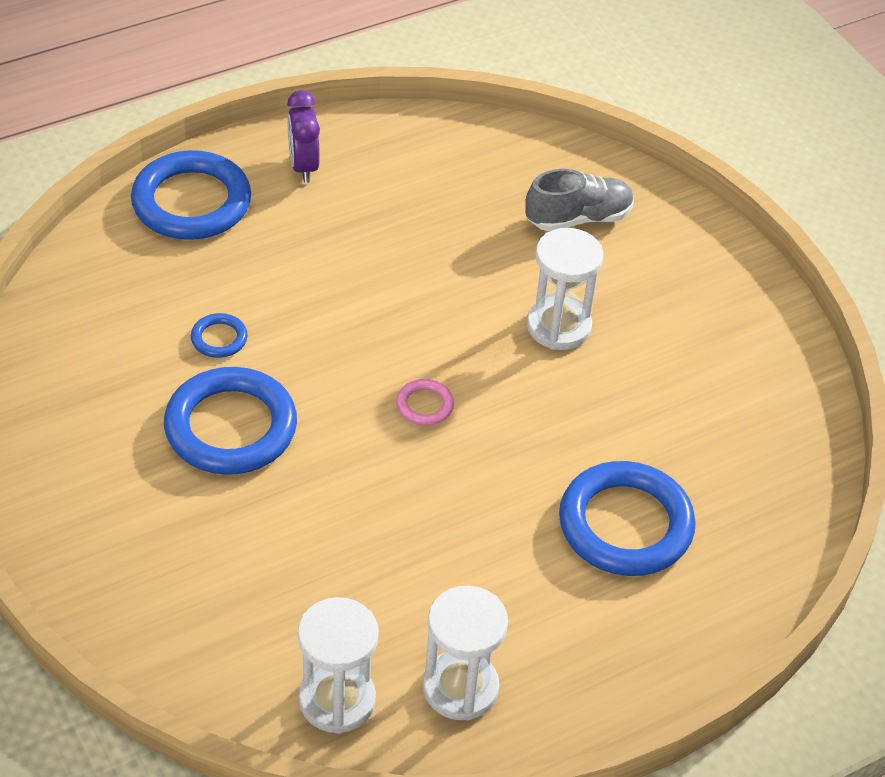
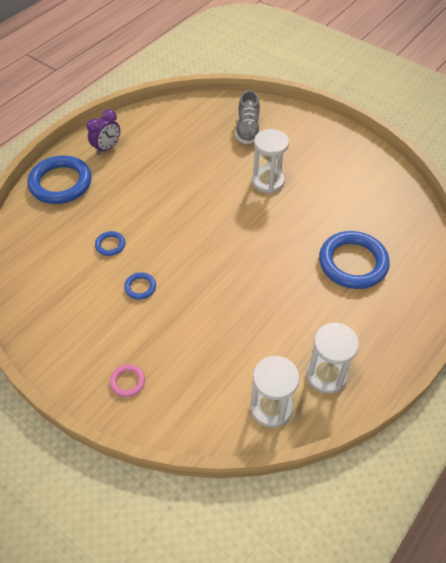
camera: 20 degrees left, 5 degrees up
blue ring [164,367,297,475] -> blue ring [124,272,156,300], size x0.45
purple clock [287,90,320,183] -> purple clock turned 105 degrees counterclockwise [87,109,120,155]
pink ring [396,379,454,426] -> pink ring moved to [110,364,145,397]
grey shoe [525,169,634,231] -> grey shoe turned 135 degrees clockwise [235,90,260,144]

